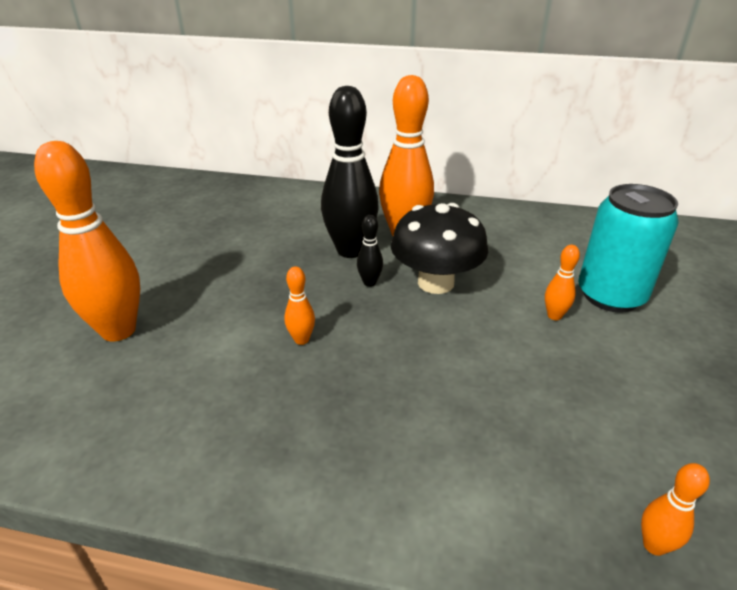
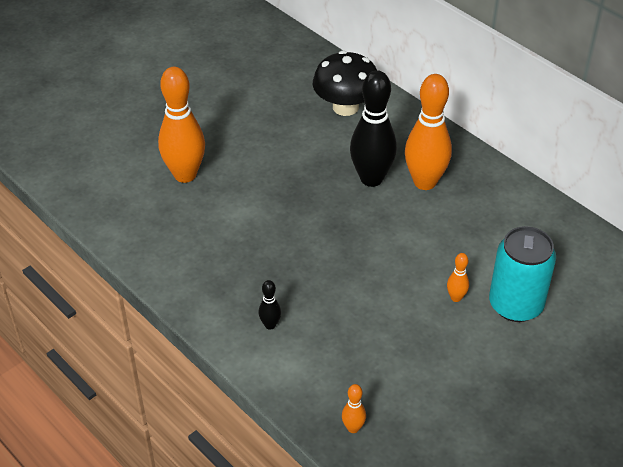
camera: 35 degrees right, 10 degrees up
orange bowling pin [284,266,315,345] -> none
black bowling pin [357,215,383,287] -> black bowling pin moved to [259,280,281,330]
black mushroom [391,203,488,294] -> black mushroom moved to [313,50,377,116]

